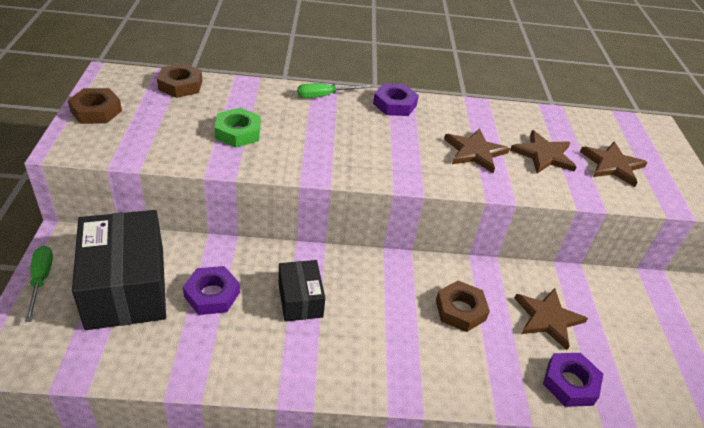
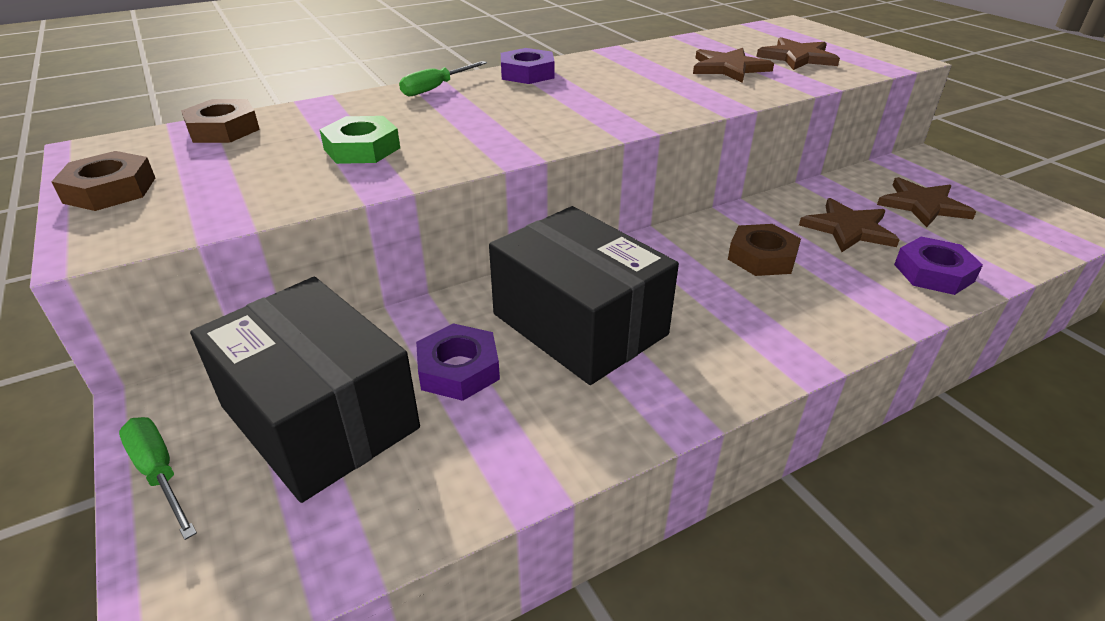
camera: 25 degrees left, 5 degrees down
black box [278,260,325,322] -> black box [489,206,679,385], size x1.89
brown star [444,128,510,173] -> brown star moved to [877,177,976,227]

